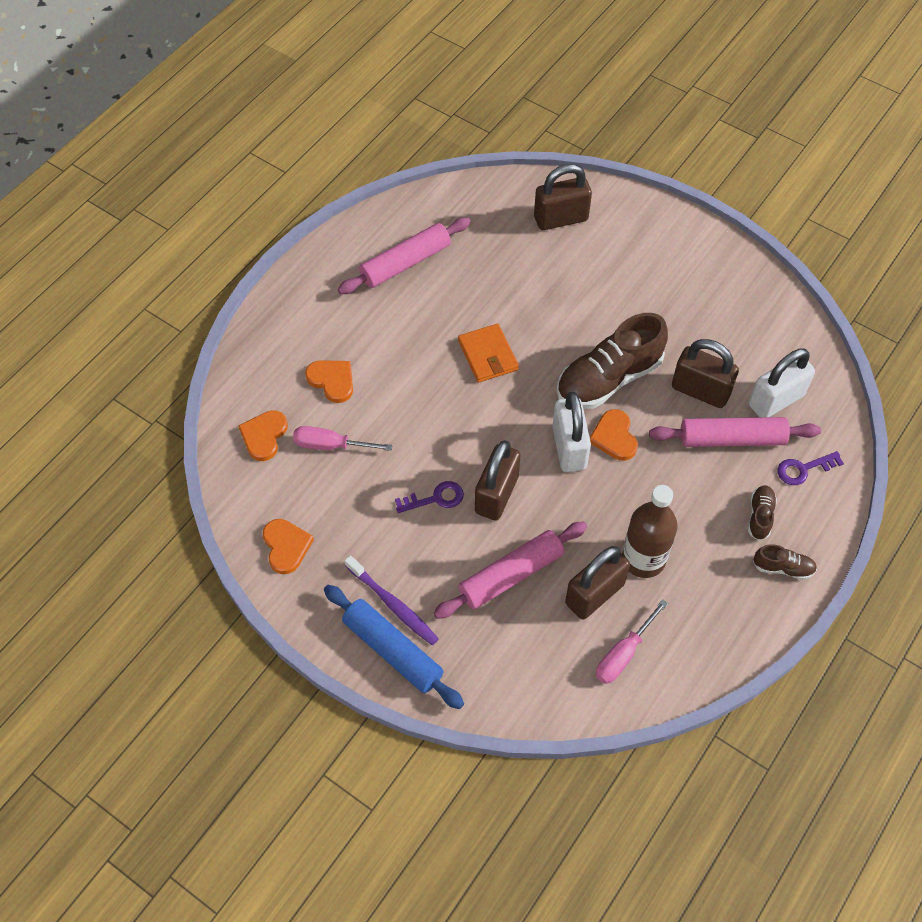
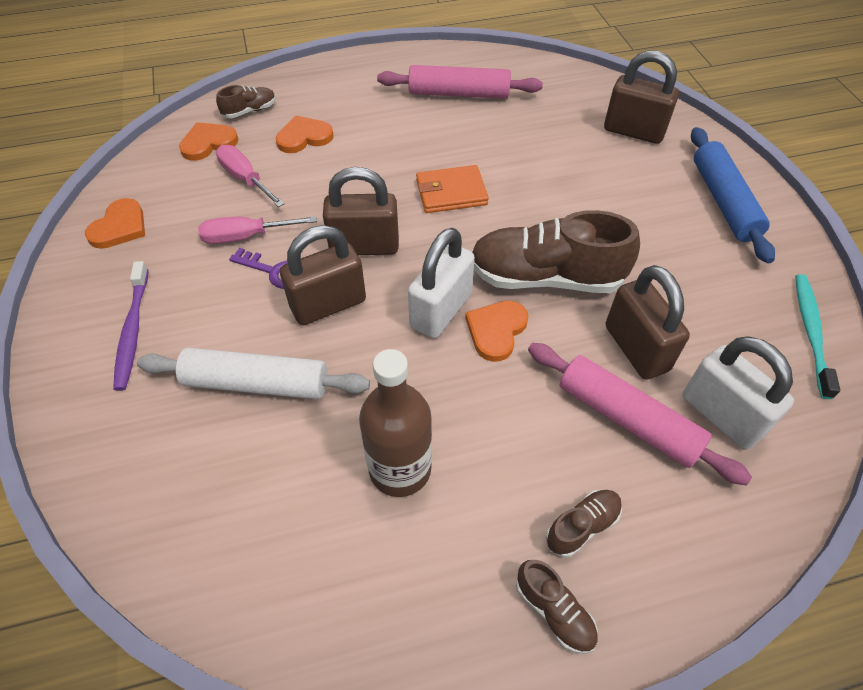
camera: 40 degrees right, 5 degrees down
orange heart [305,360,353,403] -> orange heart turned 105 degrees counterclockwise [276,115,334,153]
blue rolling pin [324,585,464,709] -> blue rolling pin moved to [691,127,775,264]
pink rolling pin [434,521,587,619] -> white rolling pin [137,348,370,400]
orange wallet [458,324,519,383] -> orange wallet turned 60 degrees clockwise [416,165,489,213]
brown padlock [565,546,630,619] -> brown padlock moved to [323,167,399,255]
pink screwdriver [596,599,668,684] -> pink screwdriver moved to [198,216,317,244]
white padlock [749,348,815,417] -> white padlock turned 45 degrees clockwise [683,336,794,450]
purple key [778,451,844,485] -> none
none -> brown shoe [216,85,276,118]
none -> turquoise toothbrush [795,274,840,399]

